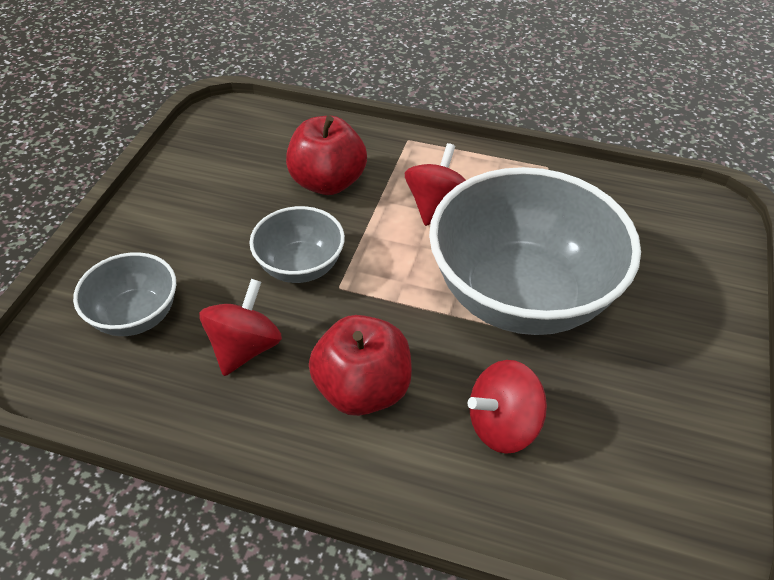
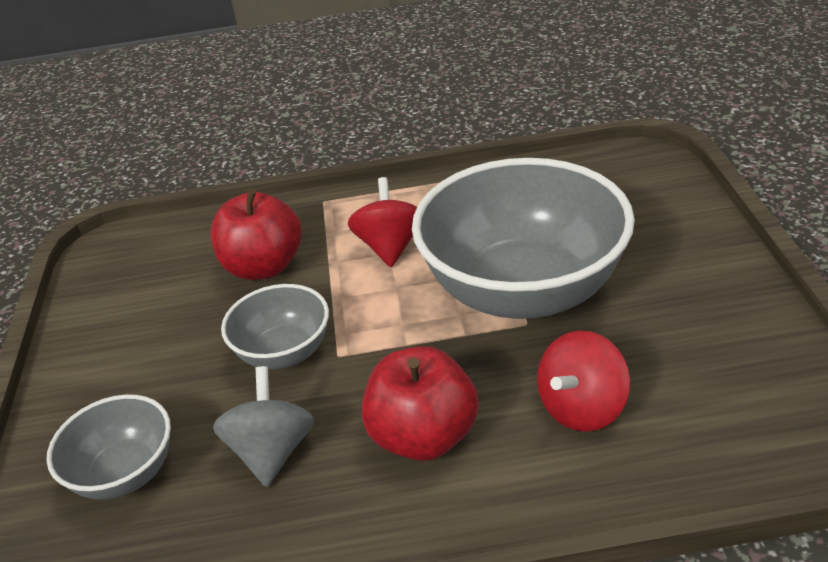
camera: 20 degrees left, 10 degrees down
red spinning top [199,279,282,376] -> grey spinning top [213,366,314,487]

